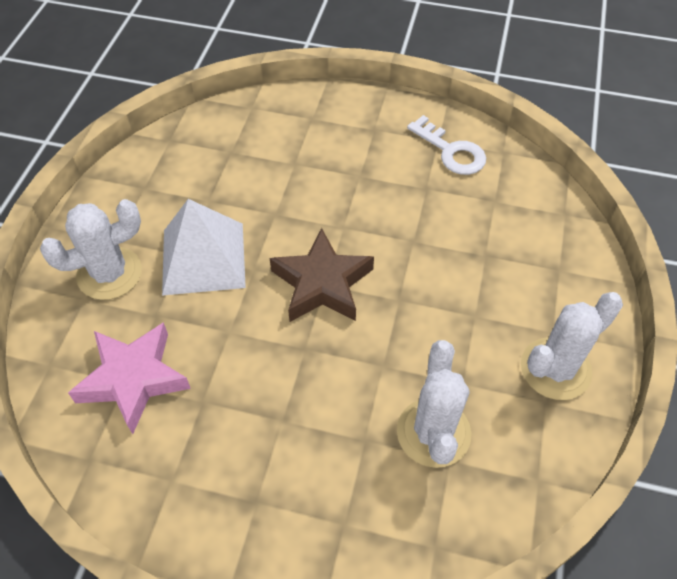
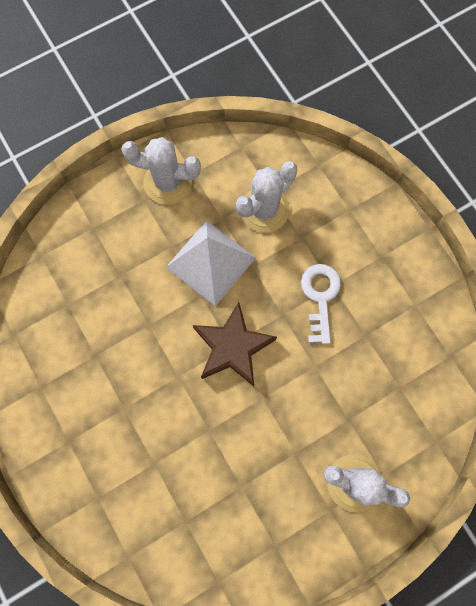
camera: 135 degrees left, 20 degrees up
pink star [68,322,191,434] -> none
white pyramid [162,199,246,295] -> white pyramid moved to [166,220,256,306]
white key [407,115,486,175] -> white key moved to [301,264,341,344]

